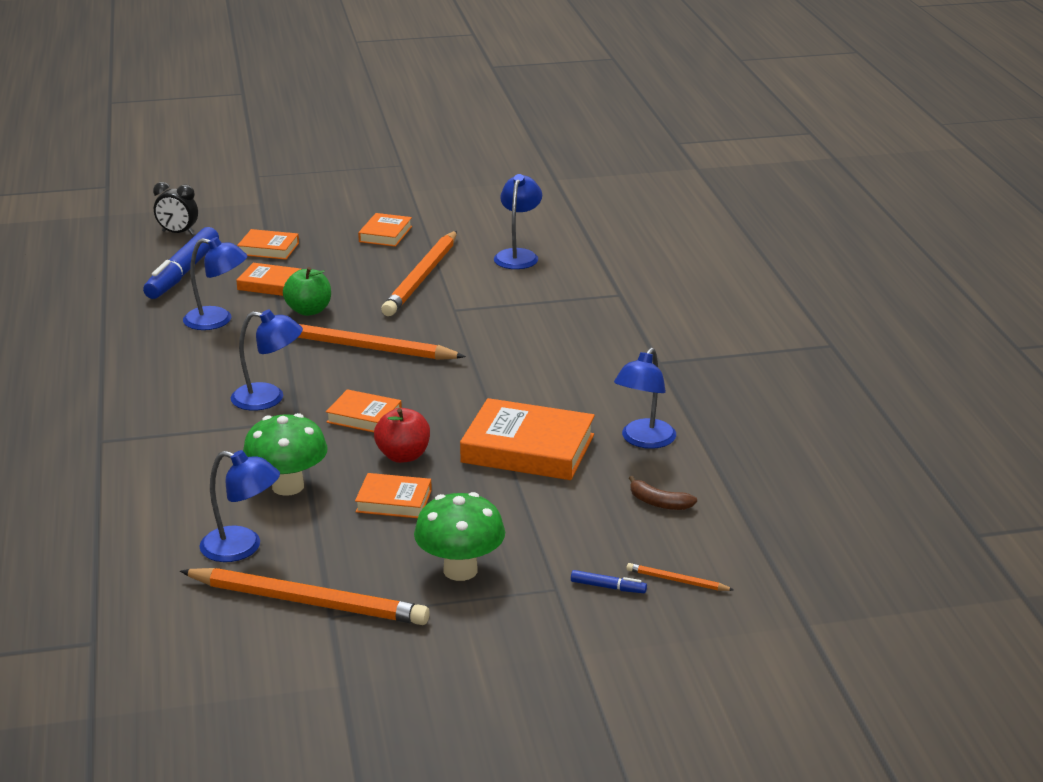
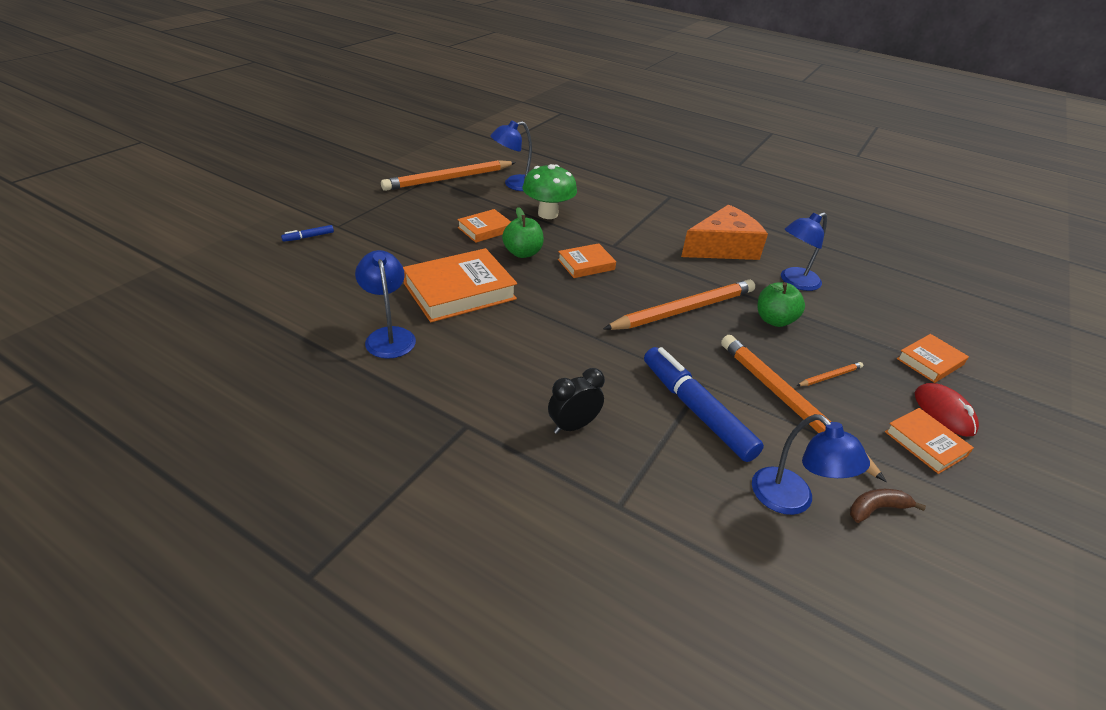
camera: 130 degrees right, 10 degrees up
blue marker [143,227,219,299] -> blue marker moved to [644,347,764,462]
black clock [153,182,198,235] -> black clock moved to [548,368,605,434]
blue lamp [231,310,303,411] -> none
orange book [236,263,301,296] -> none
red apple [374,408,430,463] -> green apple [502,207,544,258]
green mushroom [414,492,505,581] -> none
orange pencil [626,563,734,591] -> orange pencil moved to [797,362,863,386]
brown banana [629,476,697,510] -> brown banana moved to [850,489,926,523]
none -> orange cheese [681,205,768,260]
none -> red mouse [915,383,979,437]

